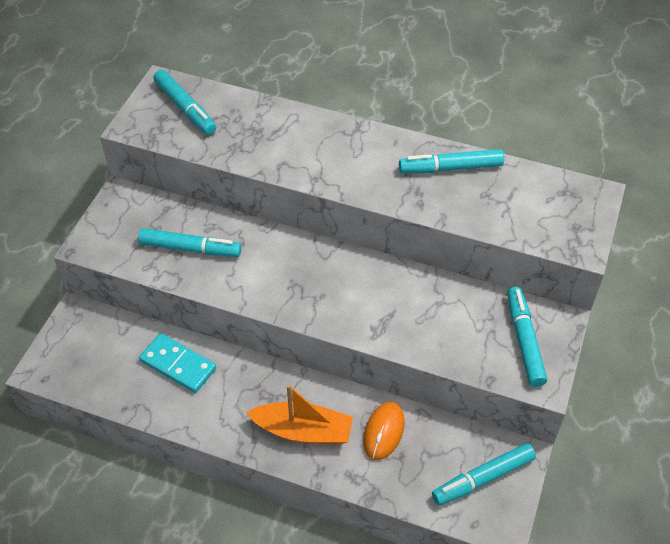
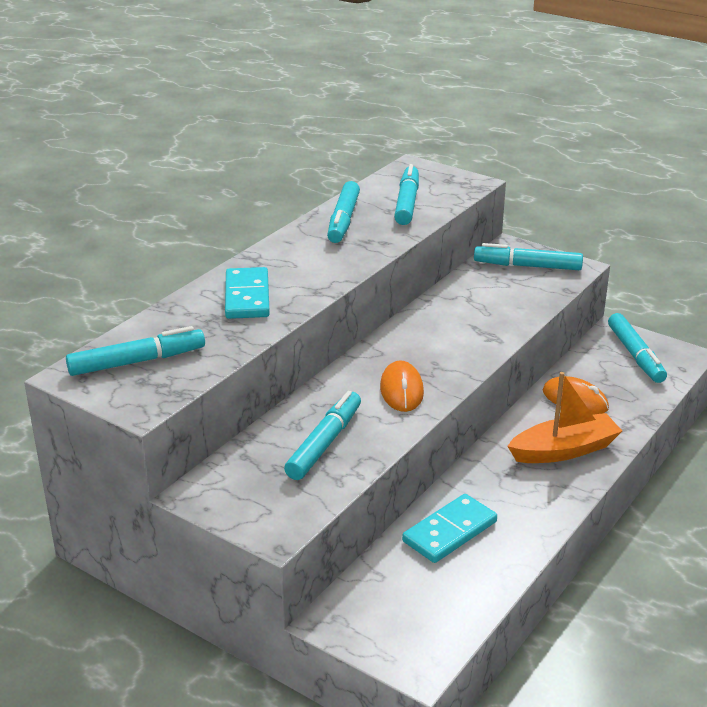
camera: 75 degrees left, 20 degrees down
orange boat [246,384,353,445] -> orange boat turned 45 degrees clockwise [507,372,622,463]
none -> turquoise domino [225,267,270,319]
none -> orange mouse [380,360,424,412]
none -> turquoise marker [394,164,419,225]

